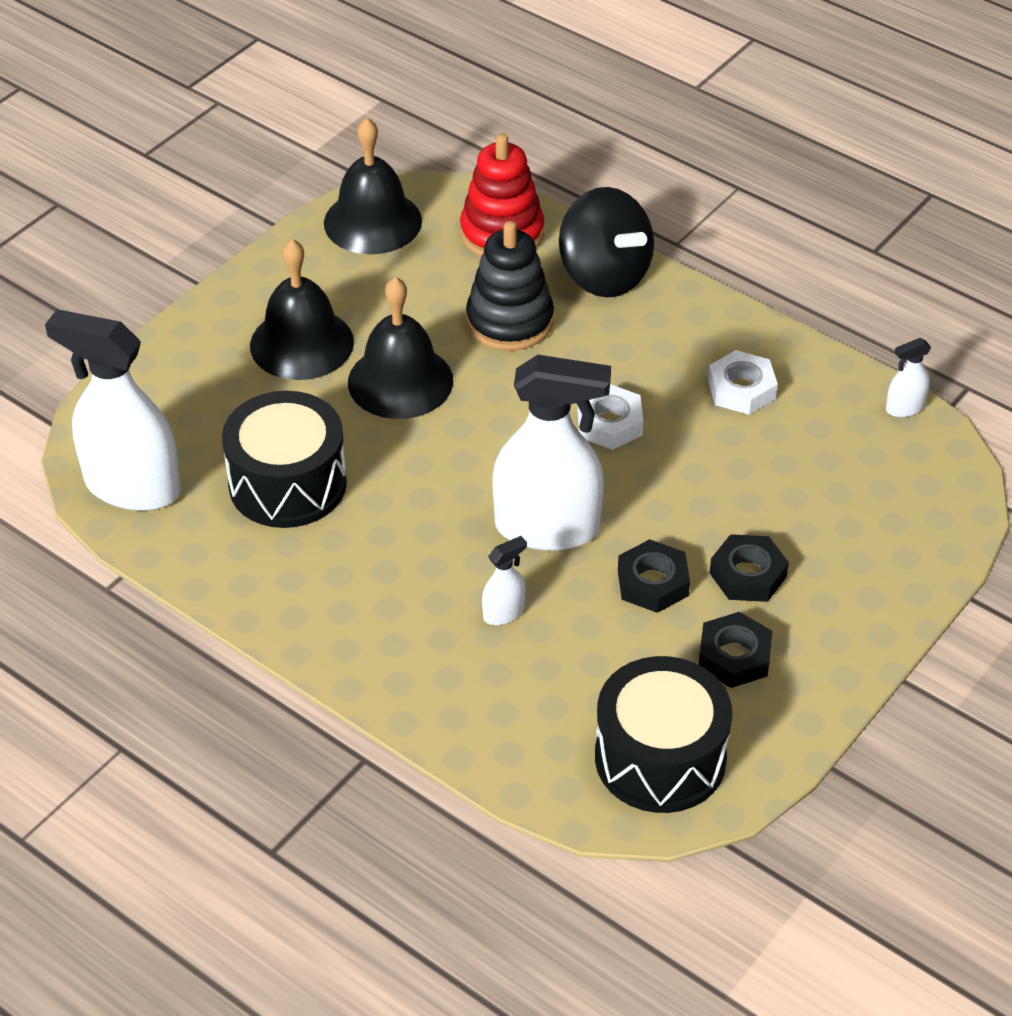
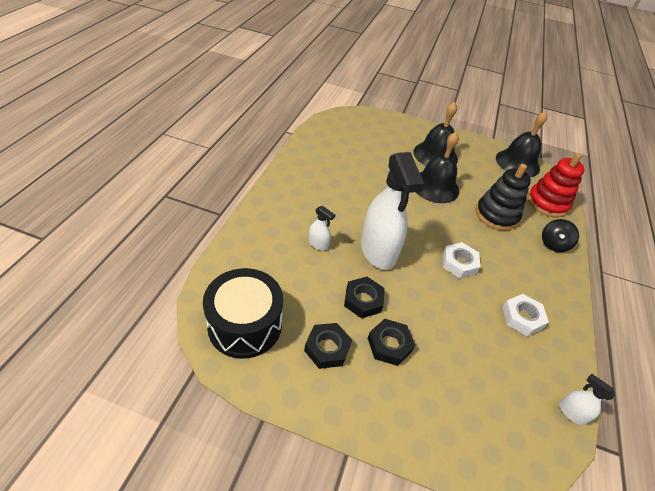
camera: 65 degrees right, 0 degrees up
white spray bottle [45,309,181,511] -> none
black drum [222,391,347,528] -> none
black spinning top [559,187,654,297] -> black spinning top [542,219,579,252], size x0.57

